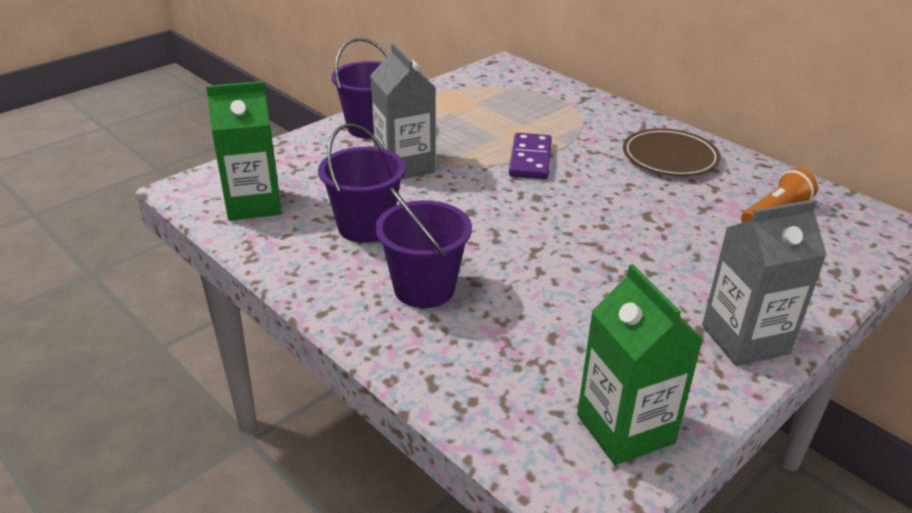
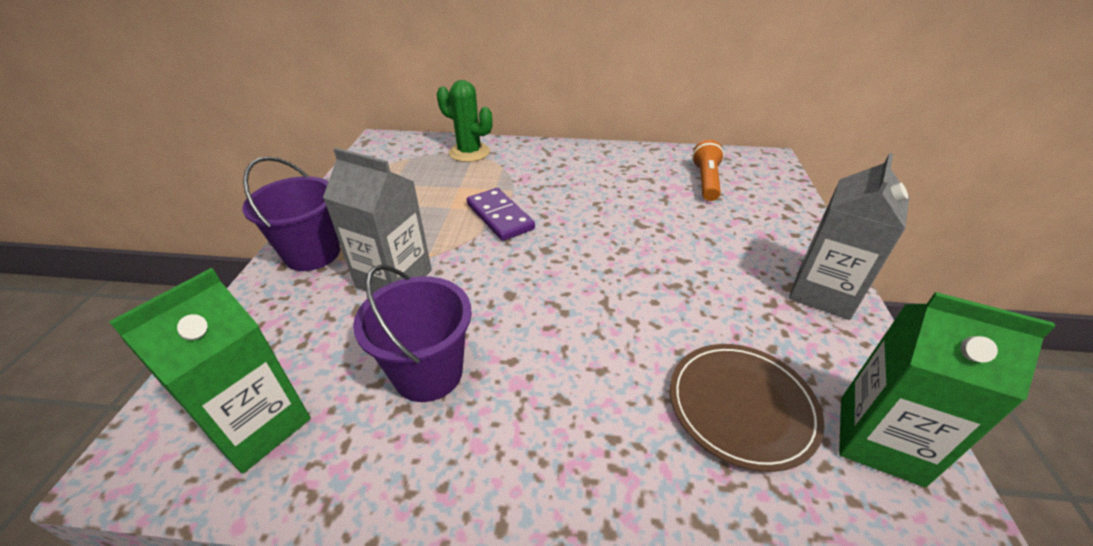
camera: 40 degrees left, 5 degrees up
purple bucket [375,187,472,308] -> none
brown plate [623,128,721,176] -> brown plate moved to [670,344,825,472]
none -> green cactus [437,80,492,162]

